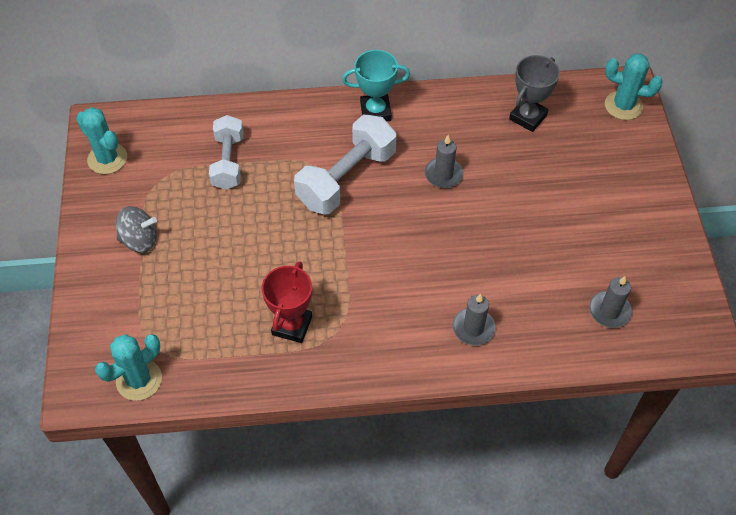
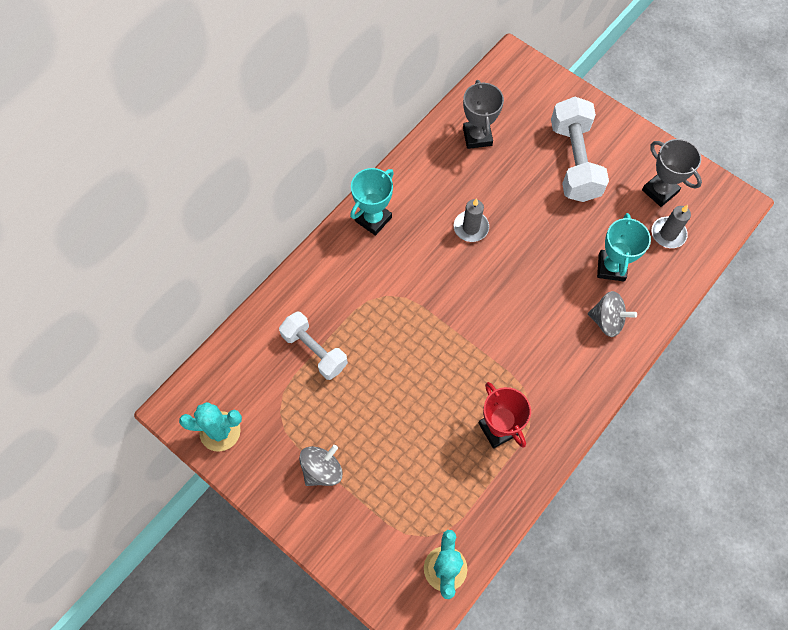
camera: 45 degrees left, 10 degrees up
white dumbbell [294,115,397,214] -> white dumbbell moved to [551,97,609,202]
grey candle [453,294,495,345] -> grey spinning top [588,291,637,337]
turquoise cactus [605,53,663,120] -> none
none -> turquoise trophy [597,213,651,282]
none -> grey trophy [642,139,702,207]

